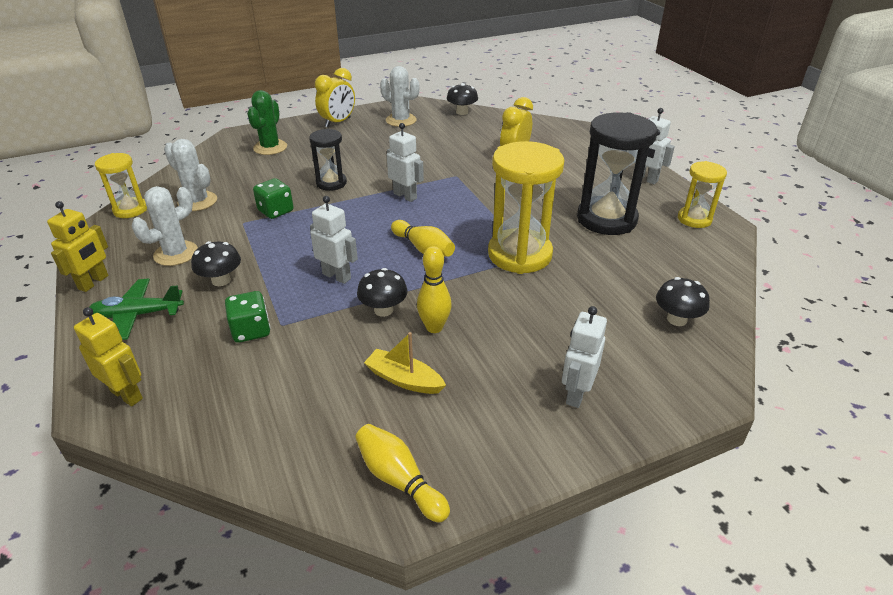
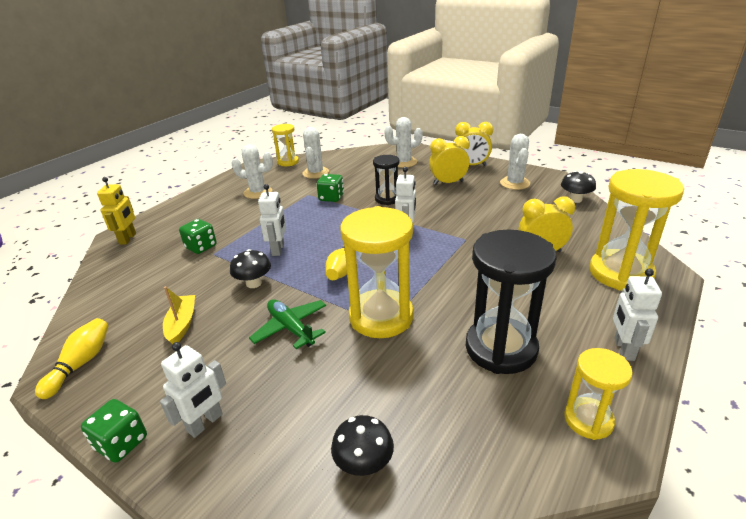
camera: 60 degrees right, 5 degrees down
yellow robot [47,201,108,292] -> none
green plane [89,279,184,340] -> green plane moved to [249,299,326,349]
black mushroom [191,241,241,286] -> none
green cactus [247,90,287,155] -> white cactus [384,117,422,168]
yellow bowling pin [417,246,452,333] -> none
white robot [562,306,607,408] -> white robot turned 135 degrees clockwise [160,342,226,438]
none -> green dice [81,399,147,463]
none -> yellow clock [429,136,470,185]
none -> yellow hourglass [589,169,684,291]

